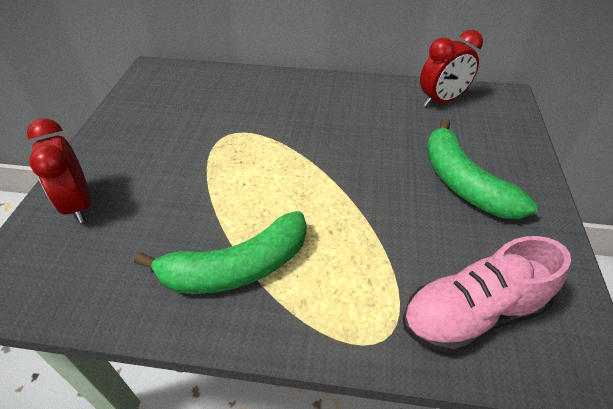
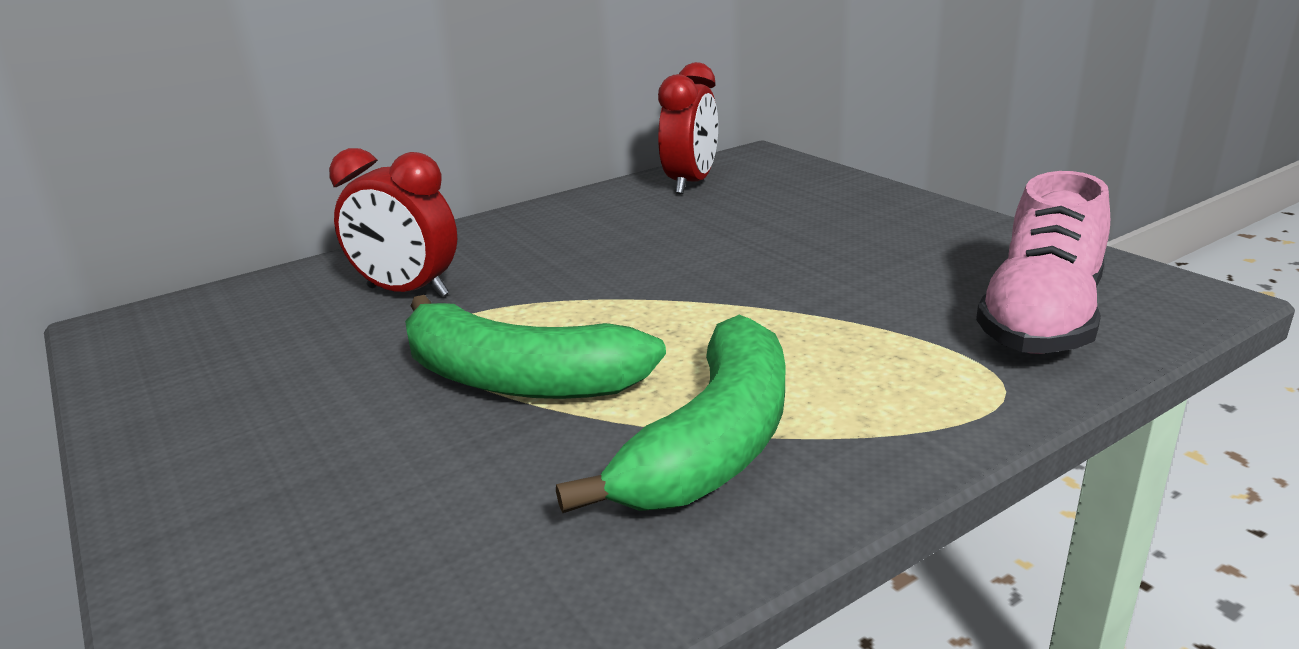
camera: 40 degrees left, 20 degrees down
red clock [27,118,91,223] -> red clock moved to [329,148,457,297]
green banana [427,119,538,219] -> green banana moved to [405,295,666,399]

